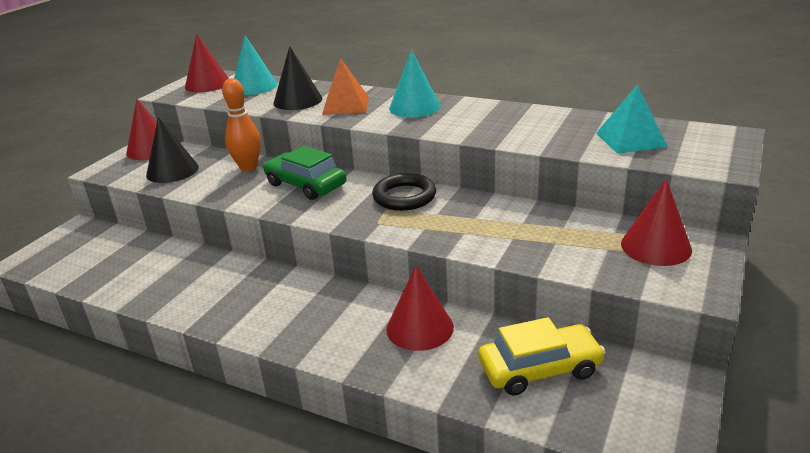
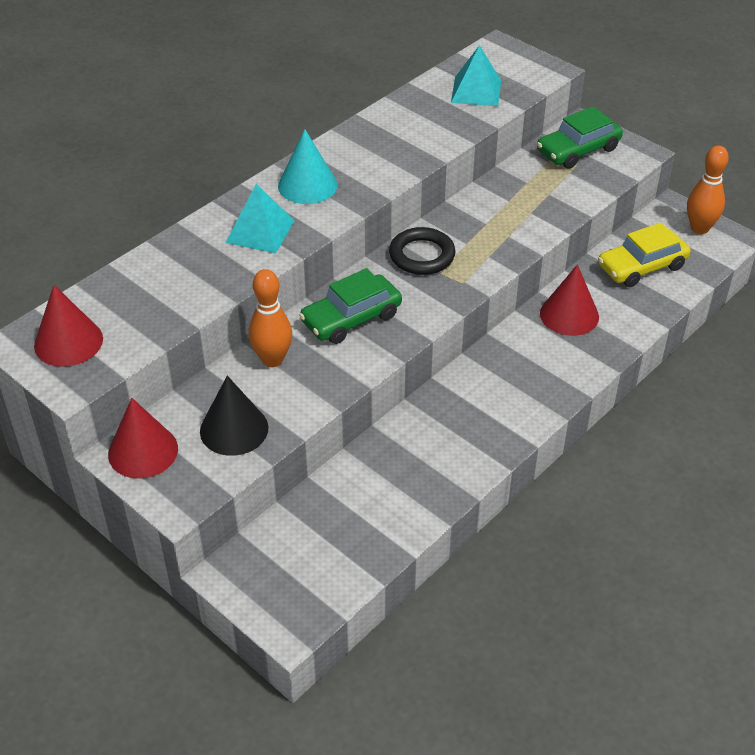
camera: 75 degrees left, 15 degrees up
turquoise cone [234,35,278,95] -> none
black cone [273,46,322,110] -> none
orange pyramid [322,58,369,115] -> turquoise pyramid [226,184,295,253]
yellow car [478,317,605,395] -> yellow car turned 120 degrees counterclockwise [598,222,691,287]
red cone [621,179,692,266] -> green car [537,106,623,169]
none -> orange bowling pin [687,145,729,234]

